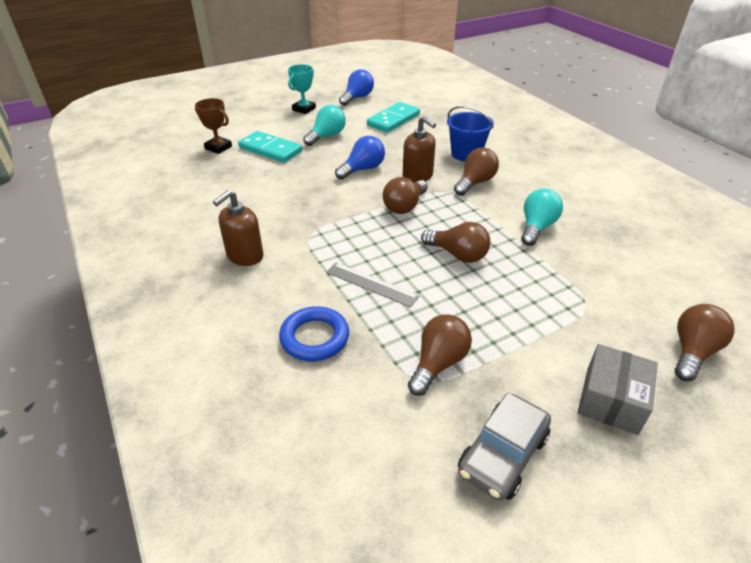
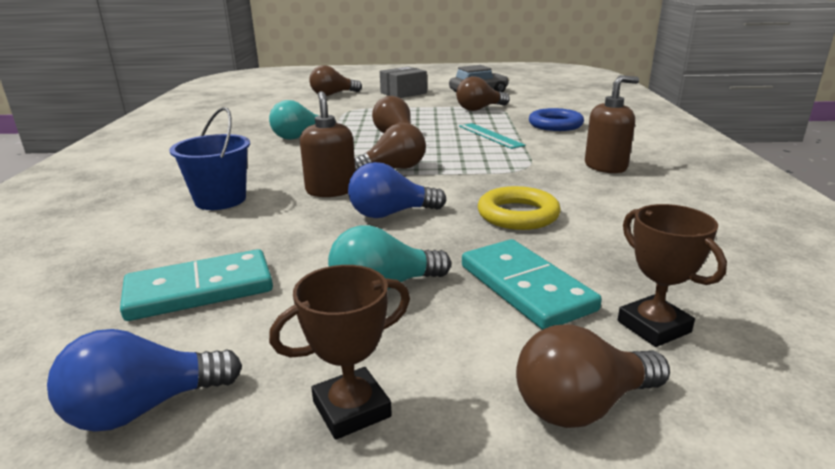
camera: 150 degrees left, 15 degrees down
turquoise trophy [288,64,316,114] -> brown trophy [269,265,410,440]
grey ruler [326,262,419,308] -> turquoise ruler [459,123,526,149]
brown light bulb [454,148,499,196] -> brown light bulb moved to [516,324,670,428]
none -> yellow ring [478,186,561,230]

